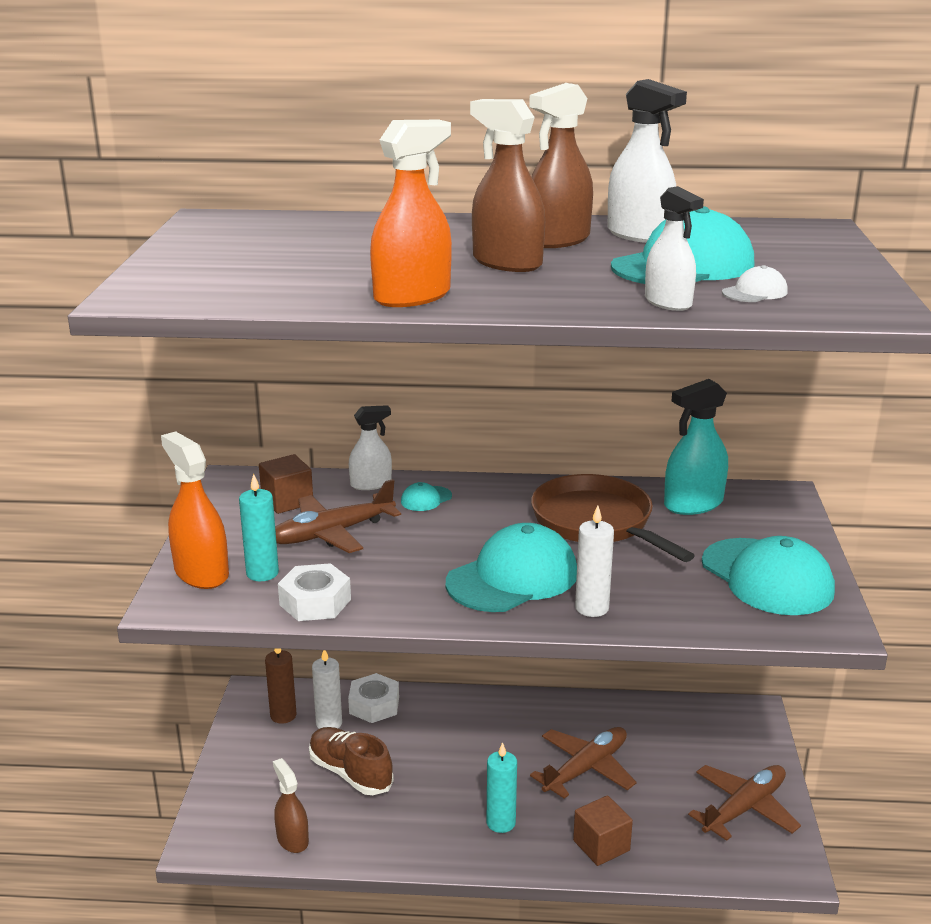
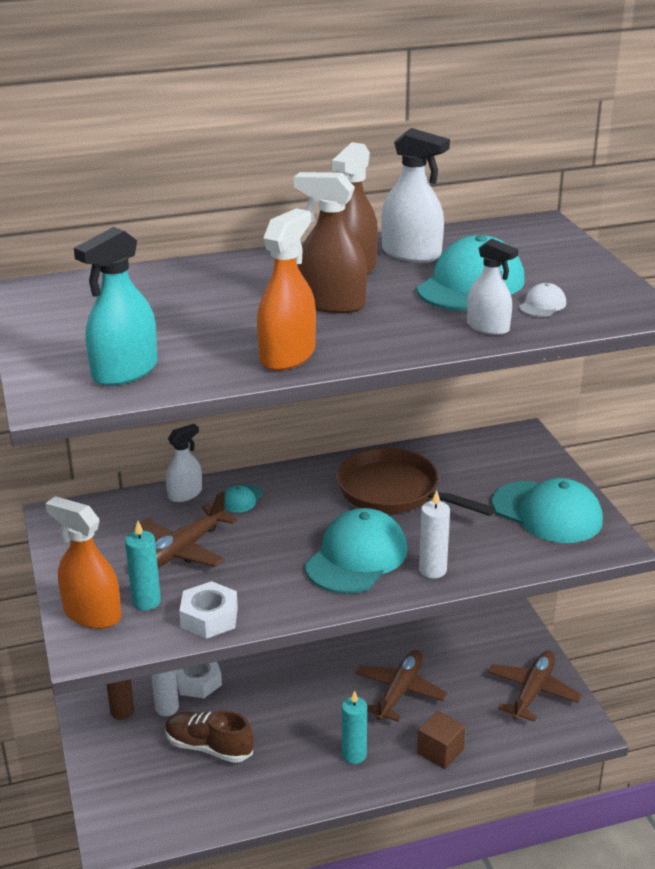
camera: 20 degrees left, 5 degrees up
brown cube [259,454,313,514] -> none
brown spray bottle [273,758,309,853] -> none
turquoise spray bottle [664,379,728,515] -> turquoise spray bottle moved to [74,227,158,386]

